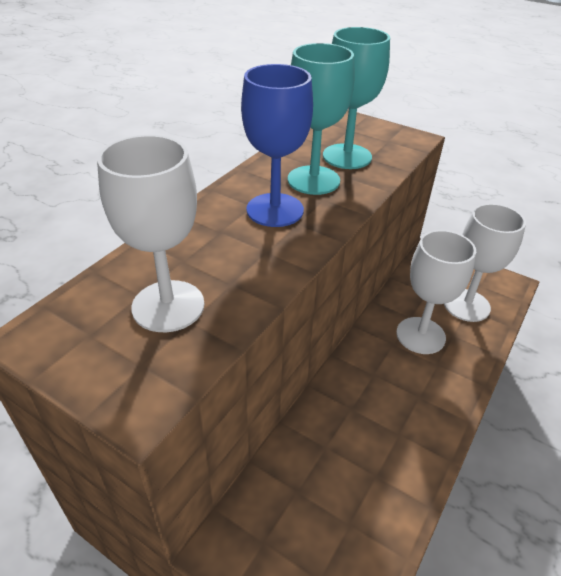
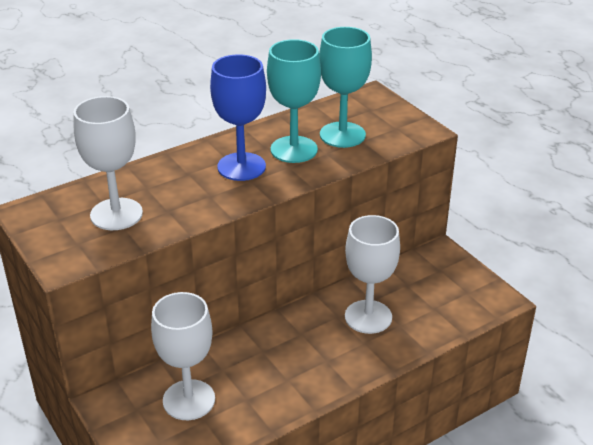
camera: 25 degrees right, 5 degrees down
white goblet [444,203,526,322] -> white goblet moved to [151,292,215,420]

